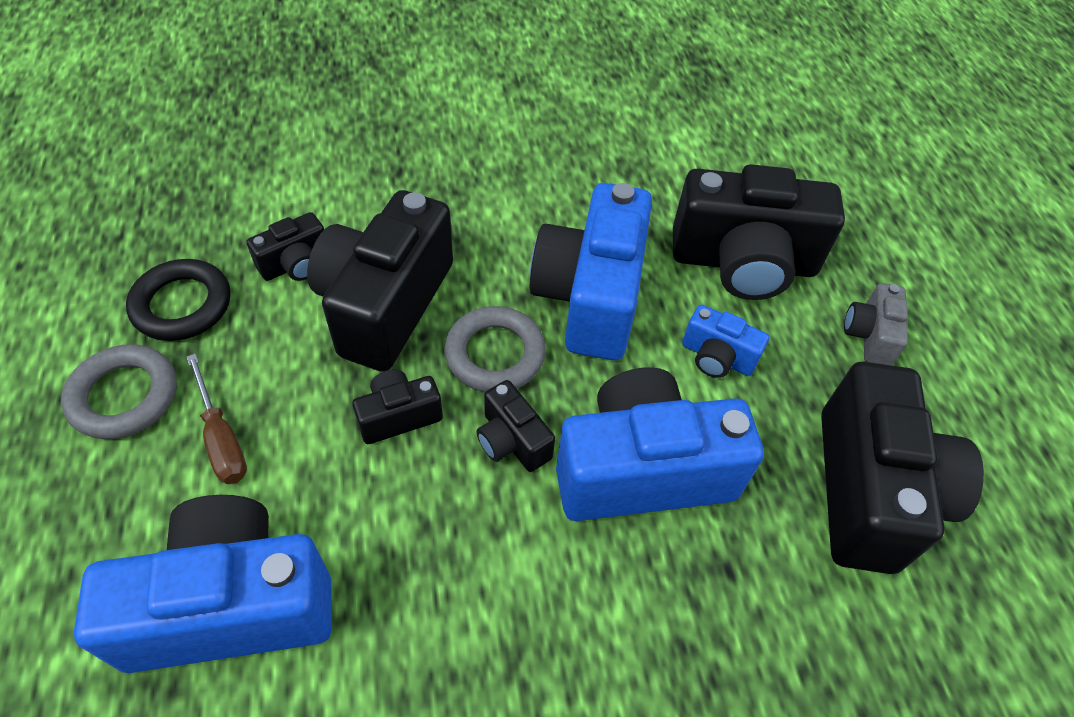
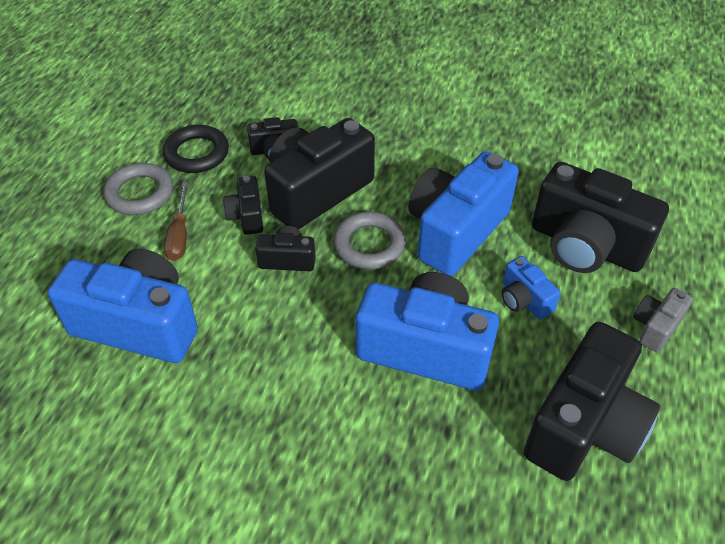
camera: 30 degrees right, 5 degrees down
black camera [476,380,555,472] -> black camera moved to [223,176,263,235]

